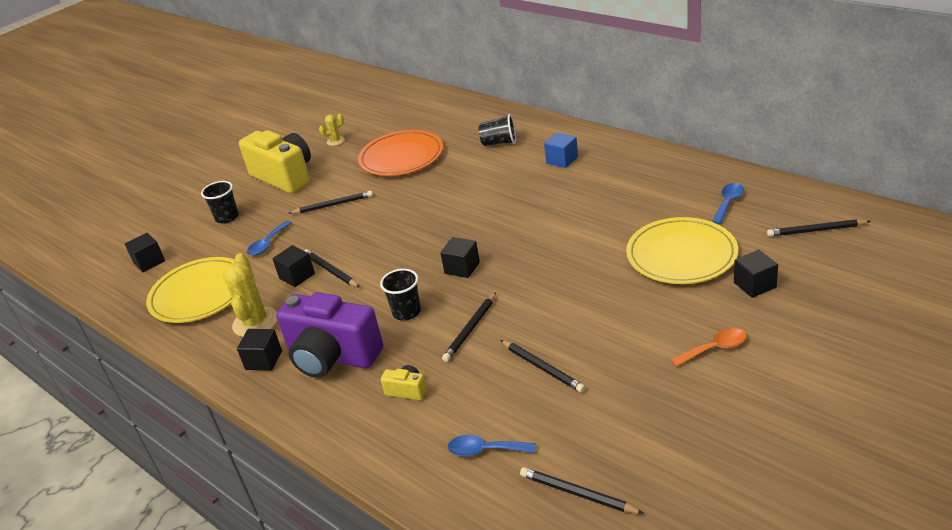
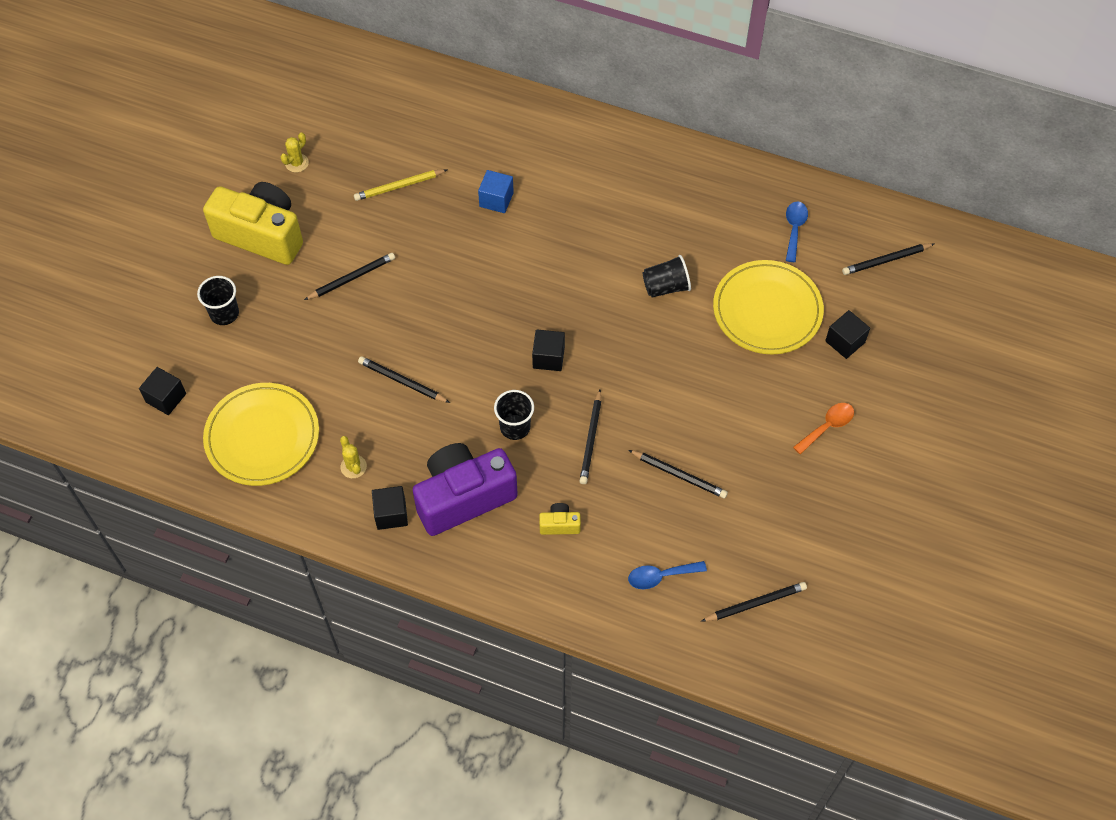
camera: 25 degrees left, 25 degrees up
yellow cactus [223,253,277,337] -> yellow cactus [340,436,367,478], size x0.52
blue spoon [247,221,292,256] -> none
black cube [272,245,315,287] -> none
purple camera [276,292,383,378] -> purple camera turned 150 degrees clockwise [413,443,518,536]
orange plate [358,130,443,176] -> yellow pencil [354,169,448,201]
black cup [478,114,516,146] -> black cup moved to [643,255,691,297]
black pencil [520,467,644,514] -> black pencil turned 150 degrees clockwise [702,582,807,621]
blue cube [544,132,578,168] -> blue cube moved to [478,170,514,213]

